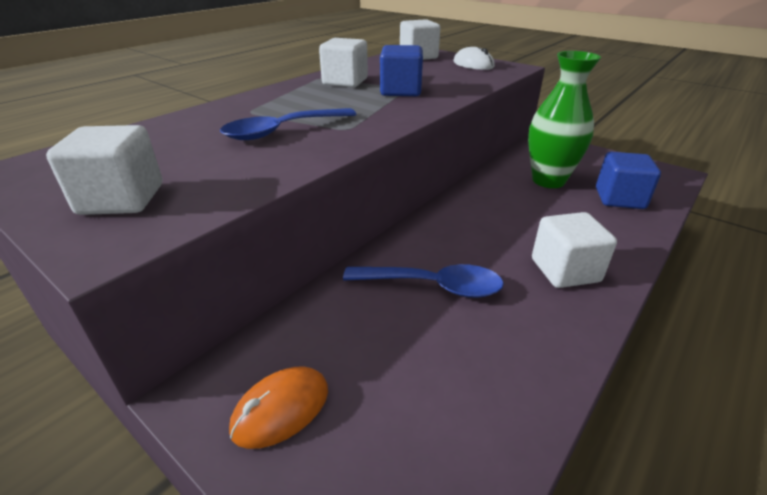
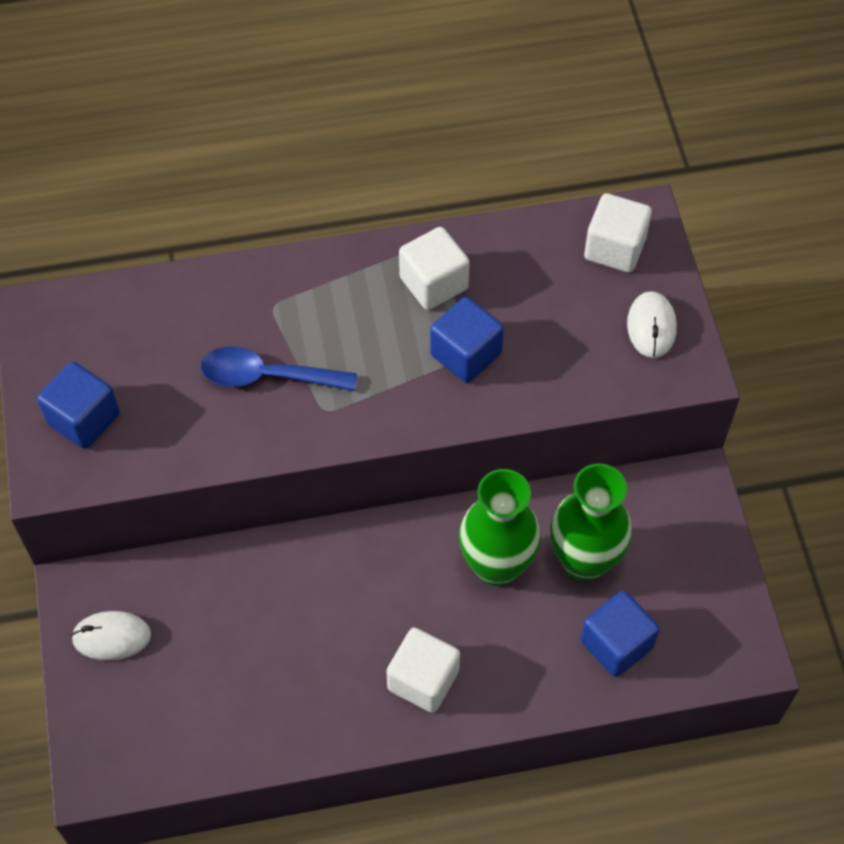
camera: 40 degrees right, 25 degrees up
white cube [46,125,162,215] -> blue cube [37,362,120,449]
orange mouse [229,366,328,449] -> white mouse [71,611,151,661]
blue spoon [343,264,504,298] -> none
none -> green vase [459,469,541,586]

